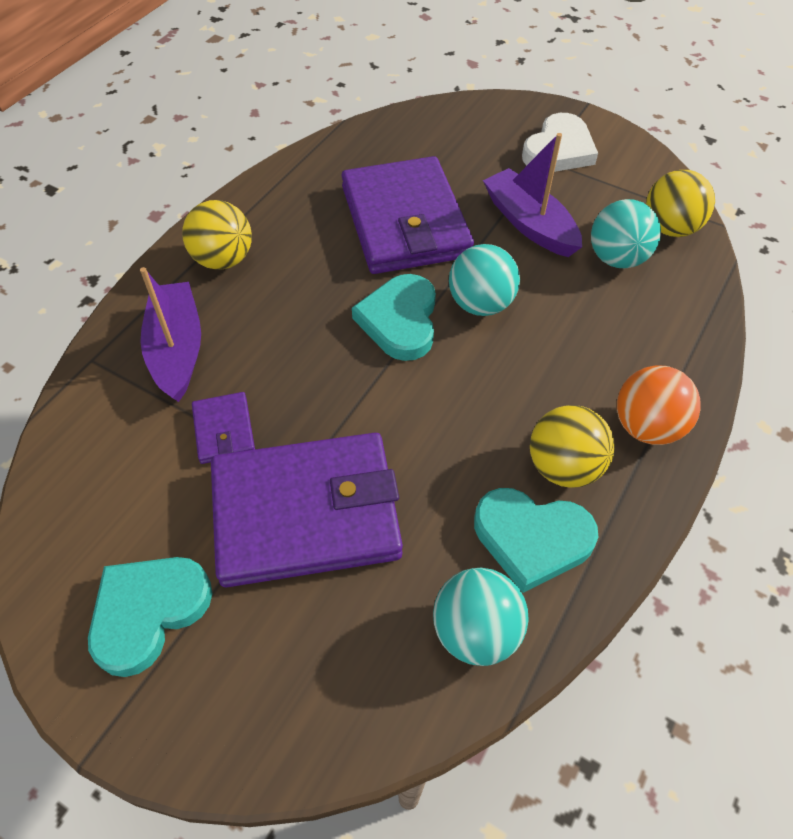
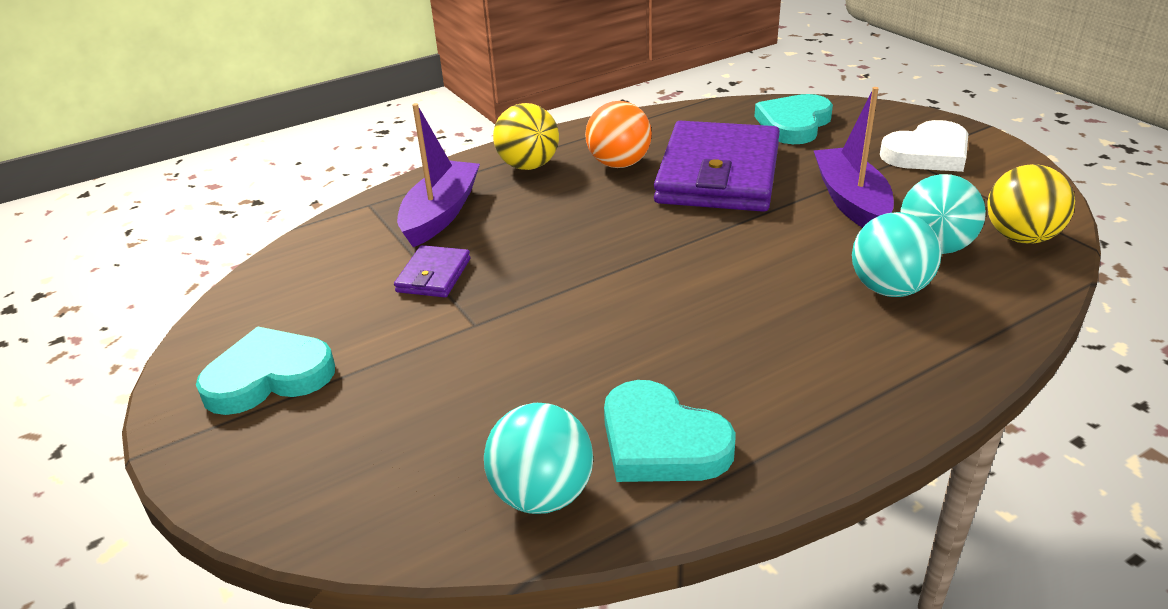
camera: 30 degrees right, 20 degrees down
purple wallet [211,433,403,587] -> none
turquoise heart [352,274,436,361] -> turquoise heart moved to [754,94,833,144]
turquoise ball [449,244,520,316] -> turquoise ball moved to [852,212,941,297]
yellow ball [530,405,615,488] -> none
orange ball [617,365,701,445] -> orange ball moved to [585,101,652,168]

